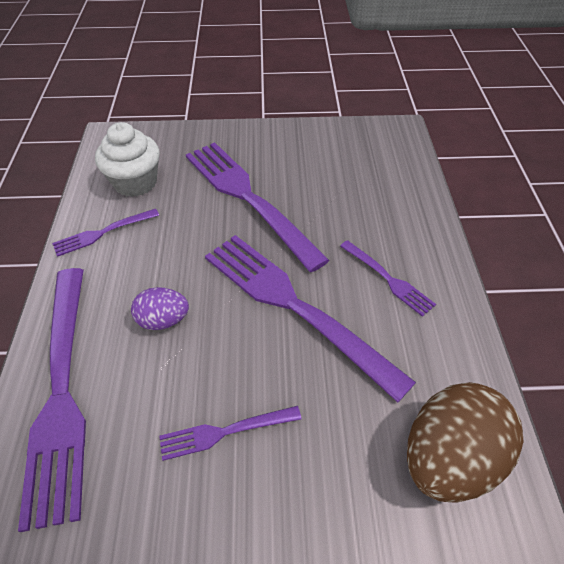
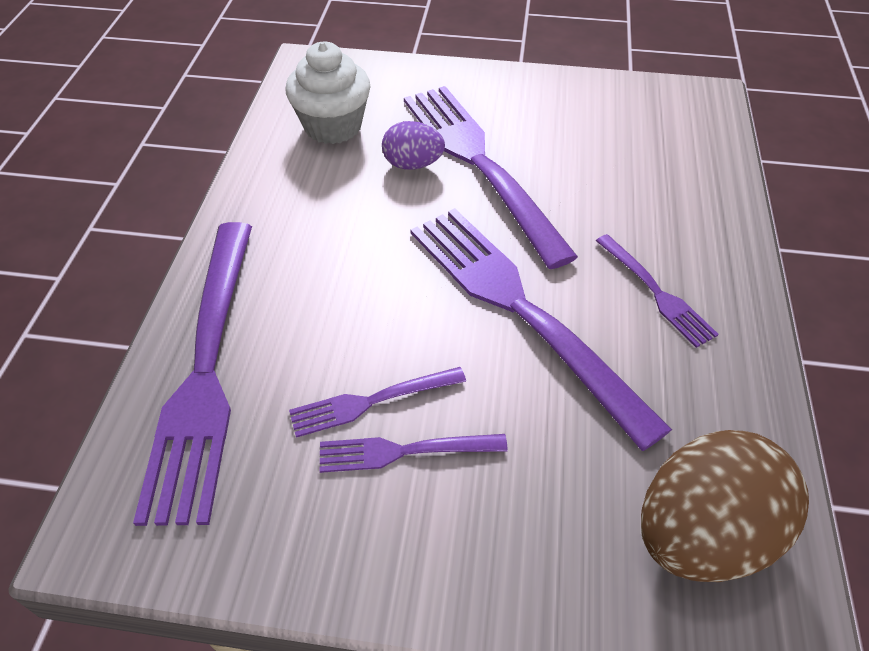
camera: 10 degrees right, 0 degrees up
purple fork [52,209,159,257] -> purple fork moved to [289,367,466,438]
purple egg [131,287,189,330] -> purple egg moved to [382,121,445,170]

